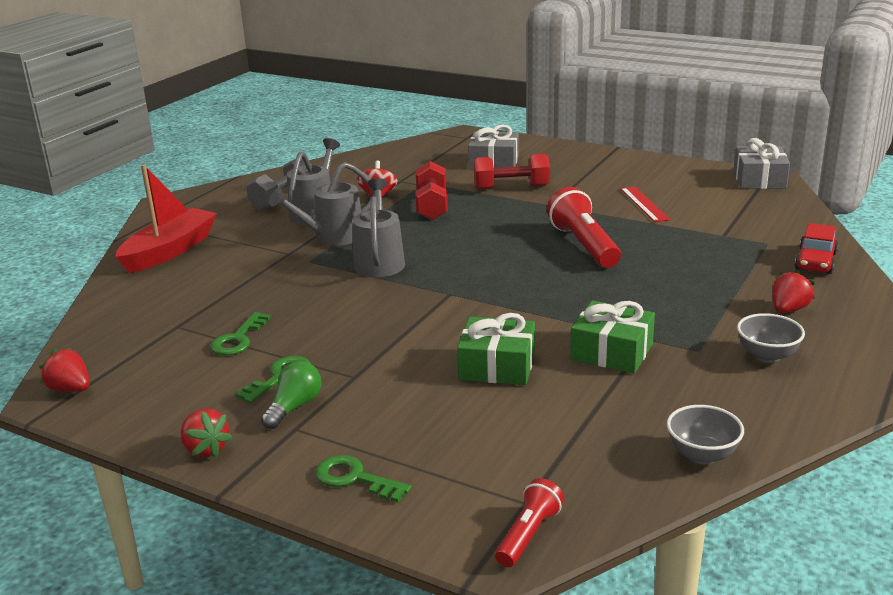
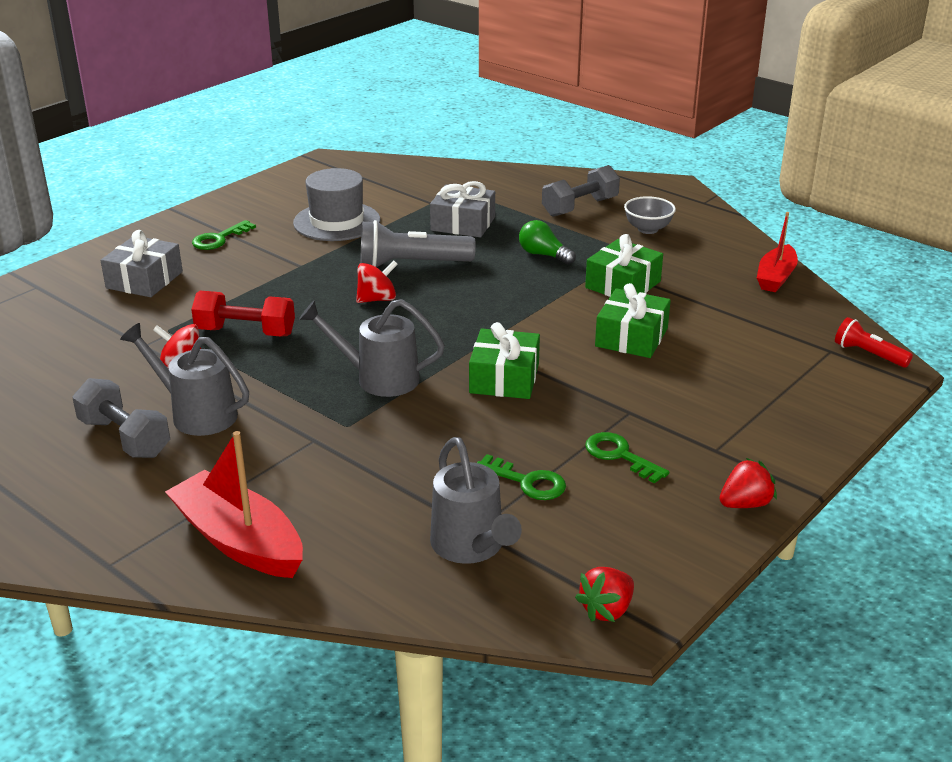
camera: 80 degrees left, 5 degrees up
green light bulb [261,361,322,429] -> green light bulb moved to [519,220,576,265]
grey watering can [269,162,375,246] -> grey watering can moved to [430,437,522,564]
green key [315,455,412,502] -> green key moved to [192,220,256,250]
red dumbbell [474,154,550,190] -> none
red flashlight [547,187,621,268] -> grey flashlight [361,220,476,267]
red ruler [621,187,670,222] -> grey hat [293,168,380,241]
grey bowl [667,405,744,464] -> red boat [757,212,798,292]
grey gift [734,138,790,189] -> grey gift moved to [430,181,495,237]
red strawberry [773,270,815,313] -> grey dumbbell [542,165,620,217]
red car [794,223,838,274] -> none
none -> red spinning top [356,260,398,303]
none -> green gift [469,322,540,399]

